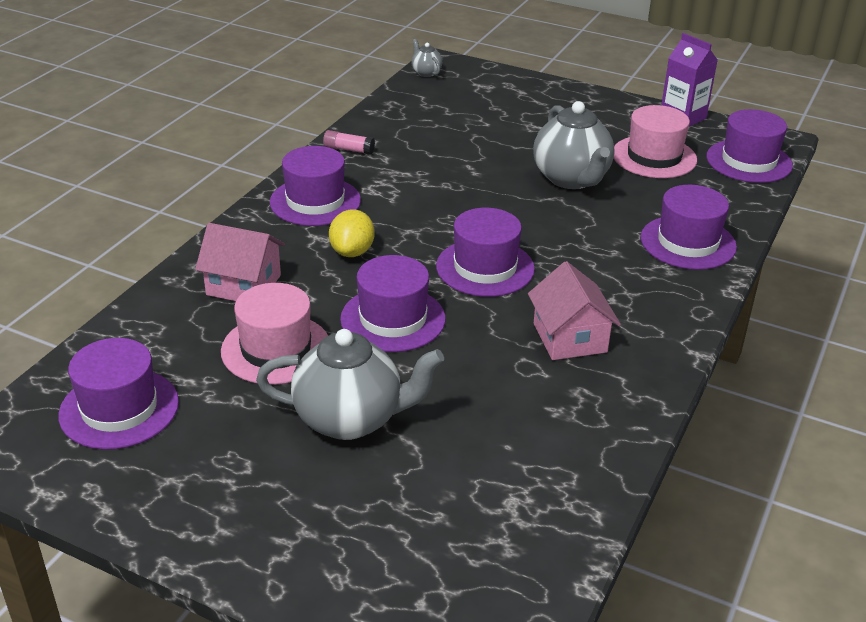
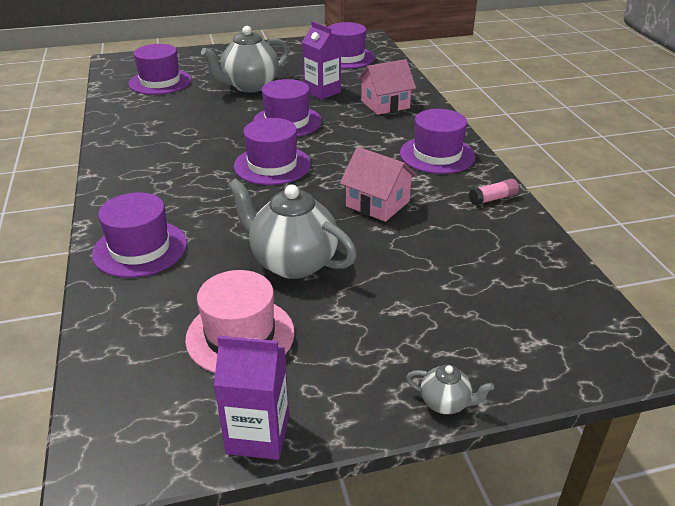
camera: 140 degrees right, 0 degrees up
pink hat [221,283,328,385] -> purple carton [302,21,341,100]
yellow lemon [329,209,375,257] -> none
grey teapot [411,39,442,77] -> grey teapot moved to [406,365,494,414]
pink house [528,261,621,360] -> pink house moved to [340,147,417,222]
purple hat [706,109,793,183] -> purple hat moved to [128,44,192,95]

